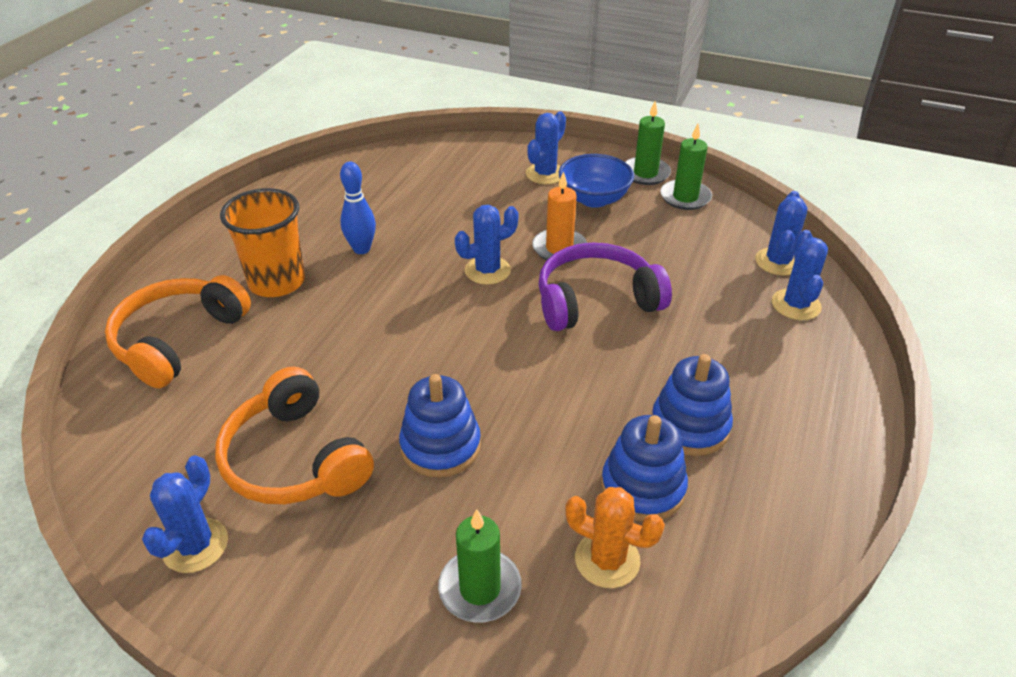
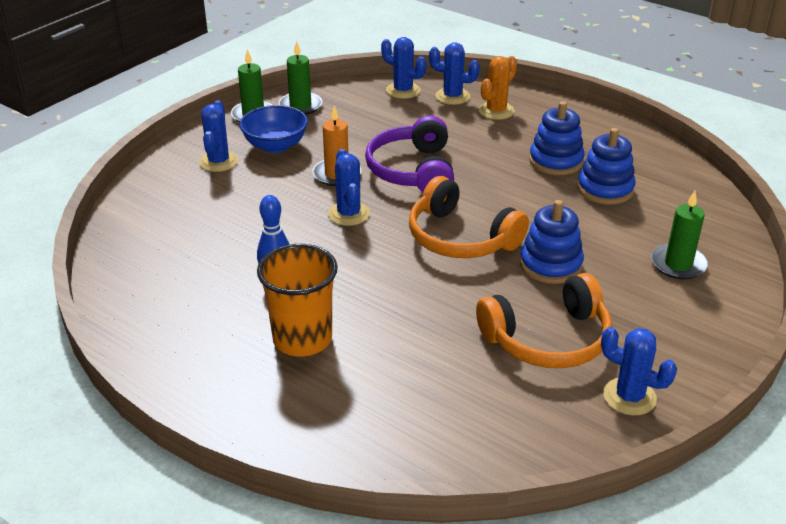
camera: 75 degrees left, 5 degrees down
orange headphones [105,275,251,388] -> orange headphones moved to [409,176,529,258]
blue cactus [526,111,566,184] -> blue cactus turned 45 degrees clockwise [199,100,238,172]
orange cactus [565,487,665,588] -> orange cactus moved to [479,56,517,120]

